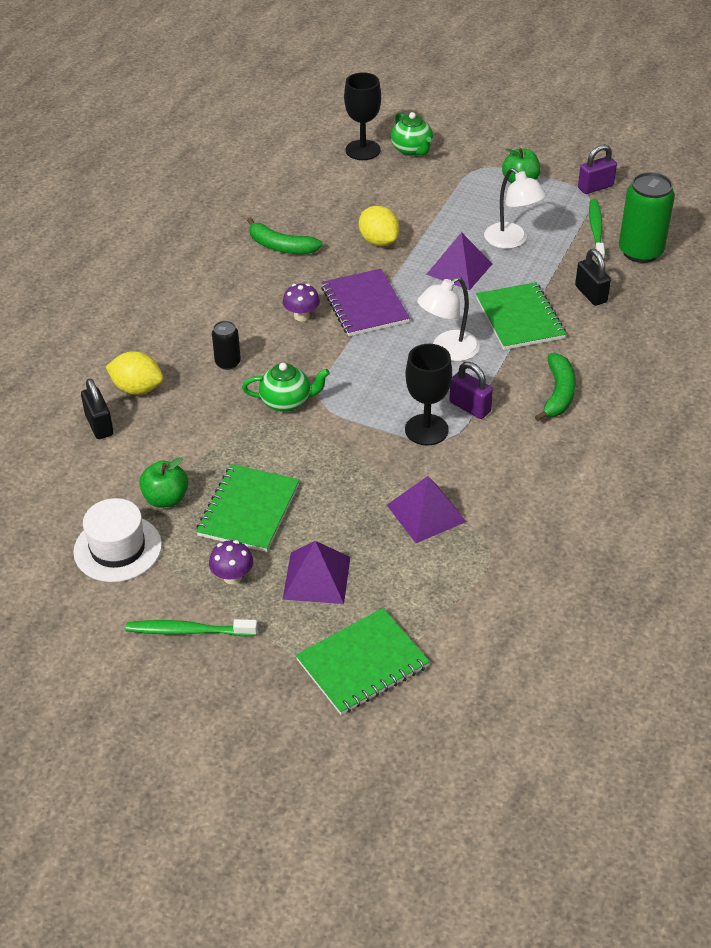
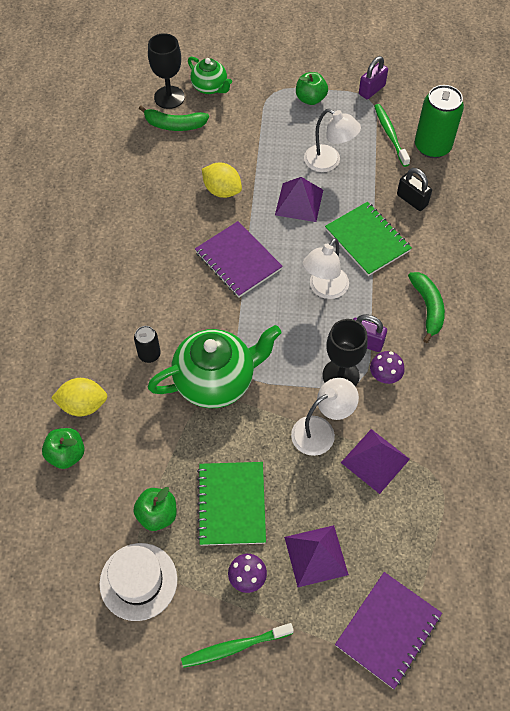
camera: 20 degrees left, 15 degrees up
black padlock [81,378,114,439] -> green apple [42,428,85,469]
green teapot [242,363,330,412] -> green teapot [148,325,281,408], size x1.80
green banana [247,217,323,254] -> green banana moved to [139,105,209,131]
purple mushroom [283,284,320,321] -> purple mushroom moved to [370,351,405,384]
green notebook [296,608,430,715] -> purple notebook [335,572,442,689]
none -> white lamp [291,378,359,456]

